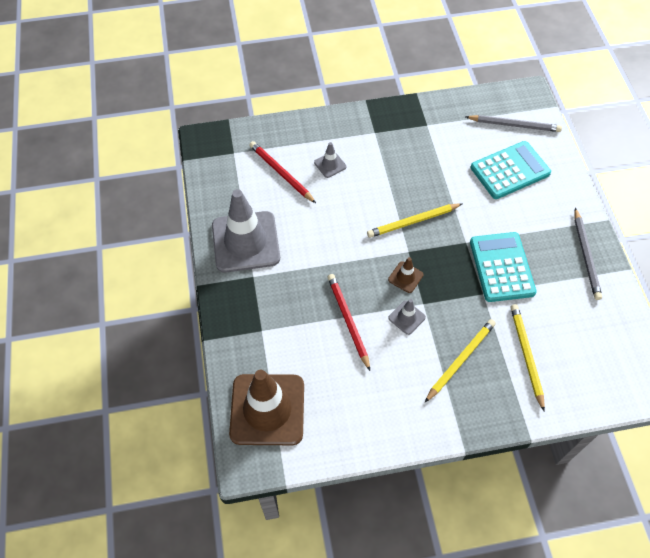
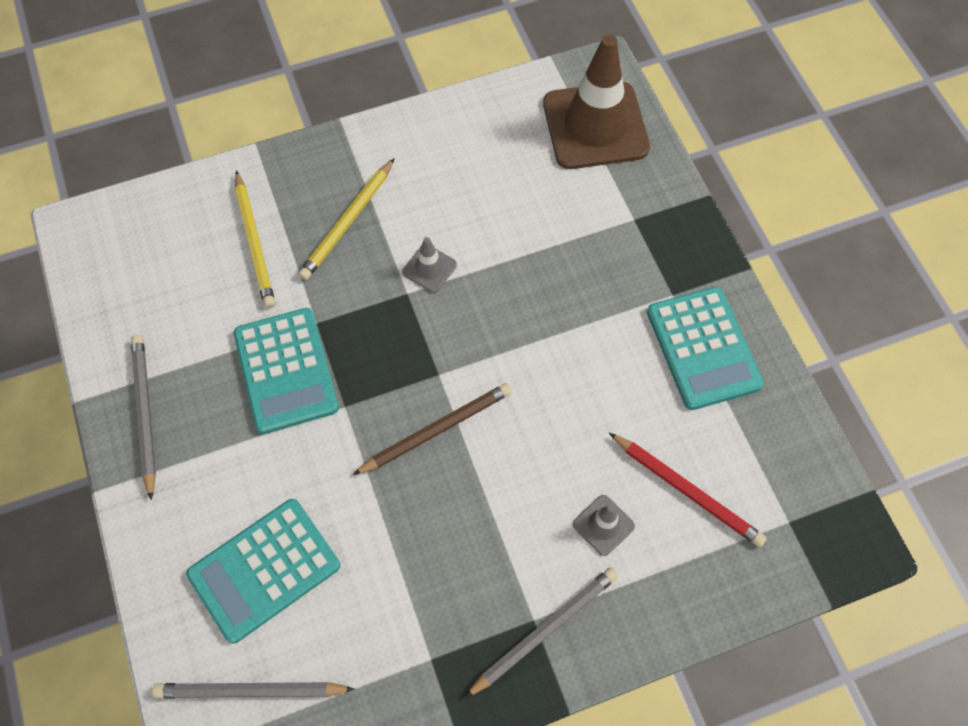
camera: 170 degrees right, 5 degrees up
grey traffic cone [212,189,280,273] -> turquoise calculator [647,287,764,410]
red pencil [327,274,370,371] -> none
yellow pencil [367,203,462,238] -> brown pencil [353,383,512,475]
brown traffic cone [388,257,423,293] -> none
none -> grey pencil [465,567,618,698]

